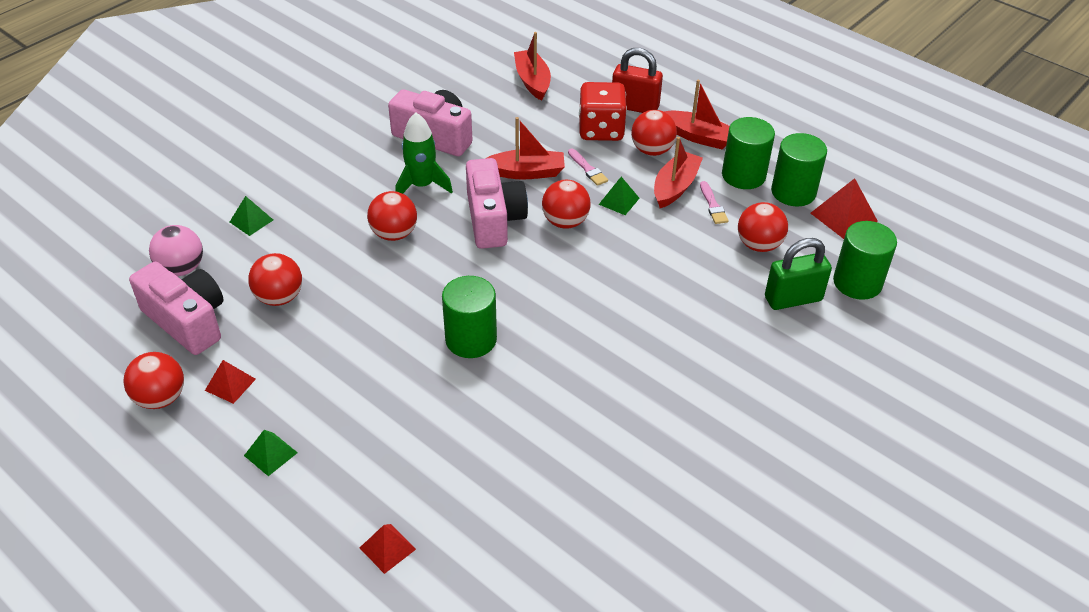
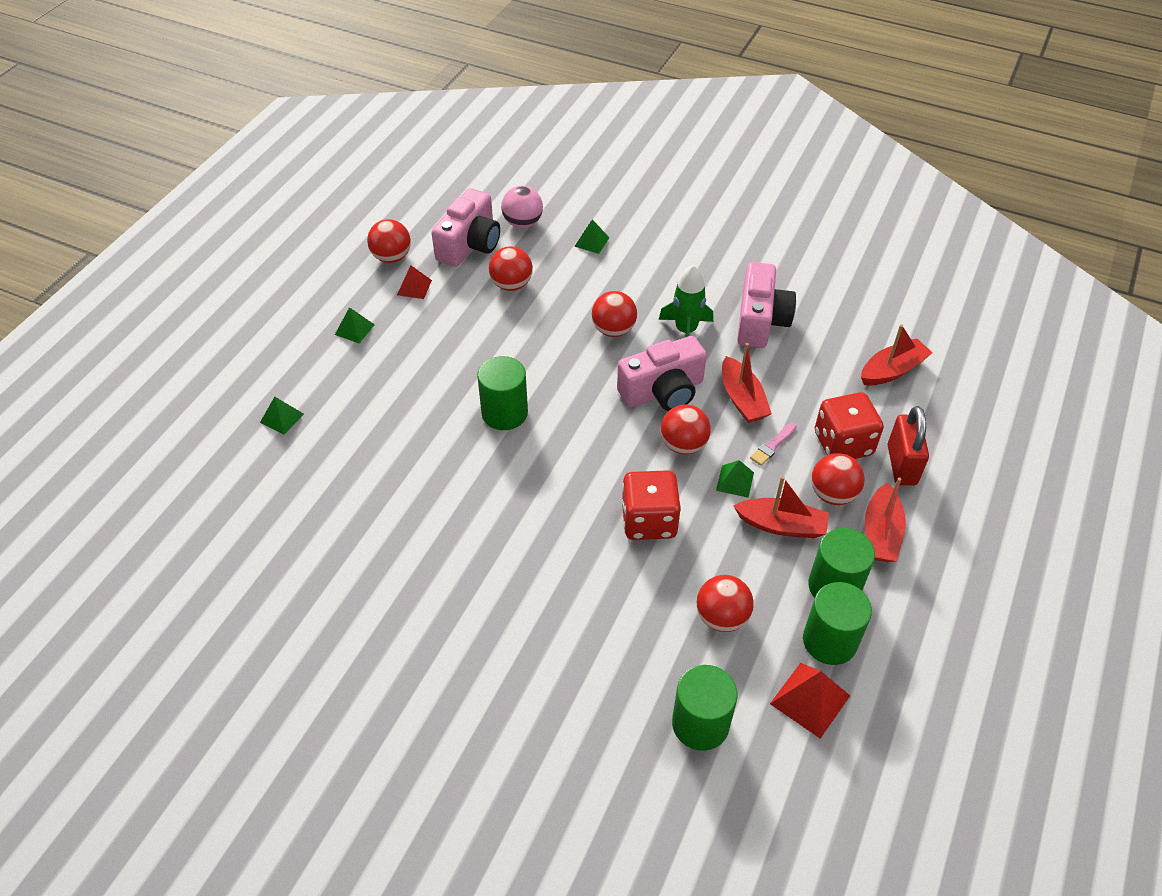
camera: 75 degrees right, 5 degrees up
red pyramid [360,524,416,574] -> green pyramid [260,397,304,435]
pink brush [700,181,729,224] -> none
green padlock [765,238,832,310] -> none
none -> red dice [622,470,681,540]

